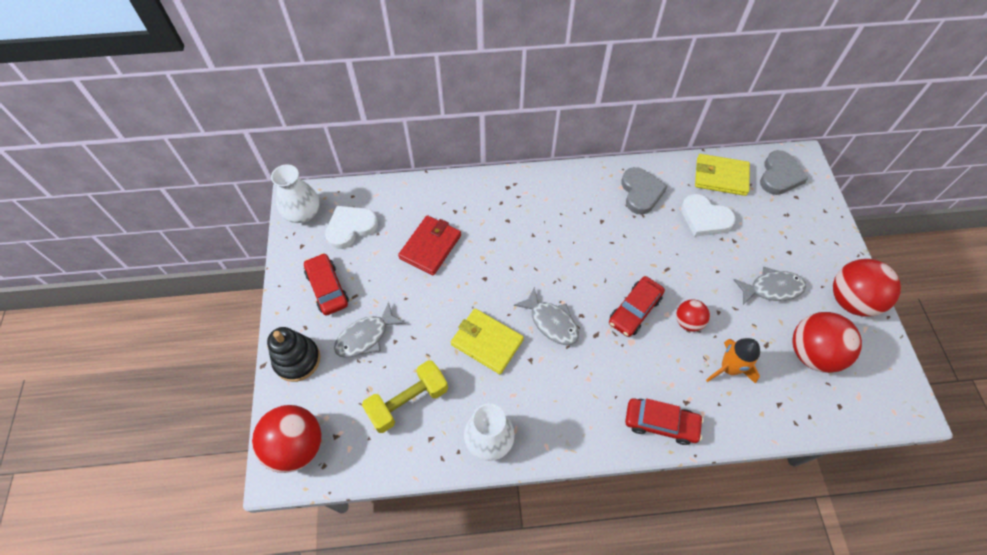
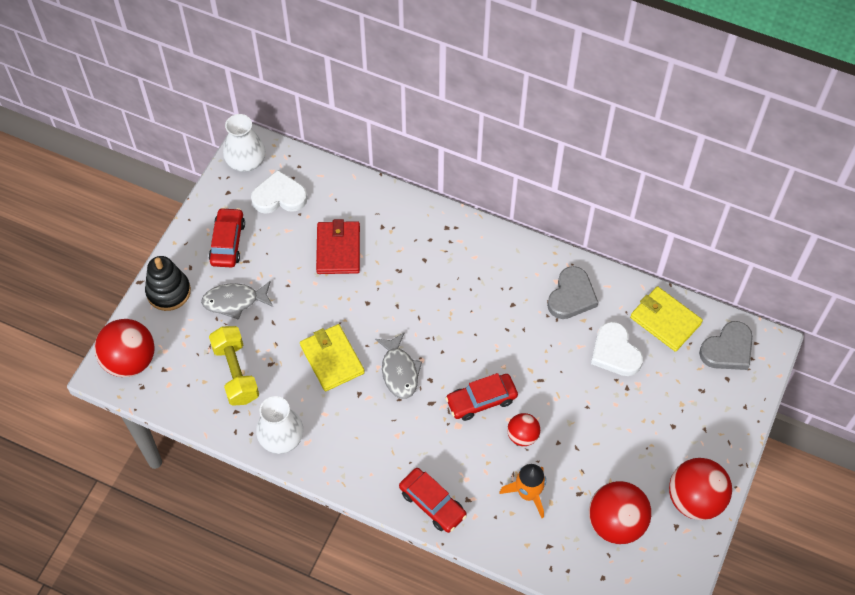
camera: 30 degrees right, 0 degrees up
yellow dumbbell [362,360,448,433] -> yellow dumbbell turned 75 degrees clockwise [209,326,259,406]
red wallet [398,215,461,275] -> red wallet turned 60 degrees counterclockwise [316,219,360,274]
grey fish [733,267,806,305] -> none

